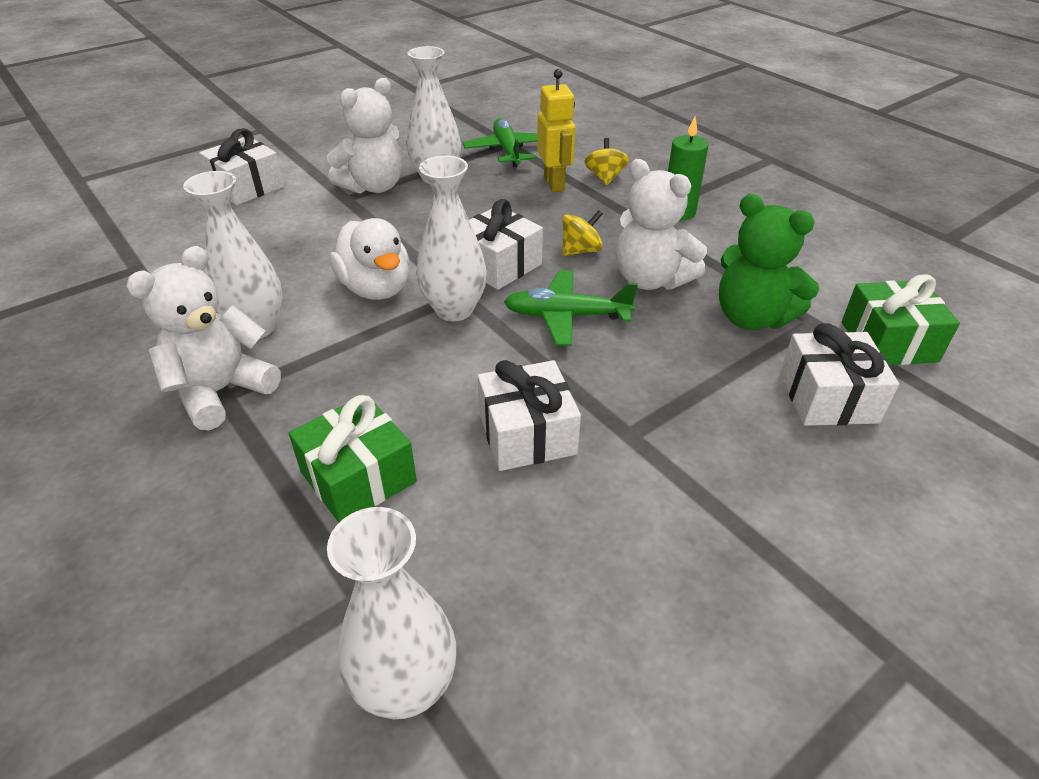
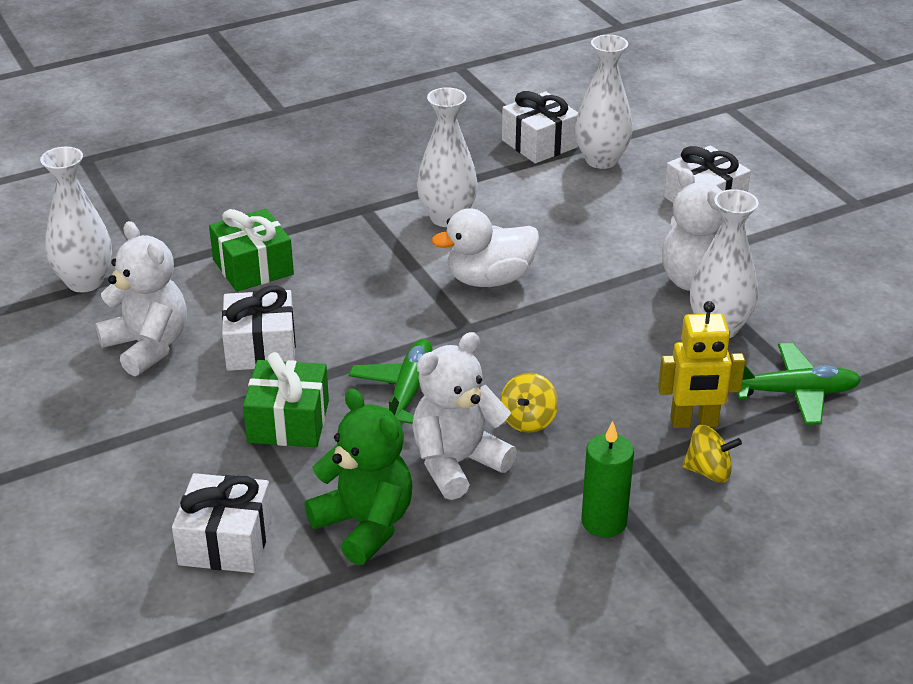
camera: 100 degrees right, 5 degrees down
white teddy bear [126,246,281,430] -> white teddy bear moved to [95,221,187,376]
white vase [416,155,487,321] -> white vase moved to [575,35,633,169]
white gift [469,199,543,290] -> white gift moved to [502,91,578,163]
yellow spinning top [562,210,603,256] -> yellow spinning top turned 45 degrees clockwise [500,373,558,433]
green teddy bear [719,194,819,330] -> green teddy bear turned 90 degrees clockwise [305,389,412,565]
green gift [842,275,960,365] -> green gift moved to [243,352,329,447]

